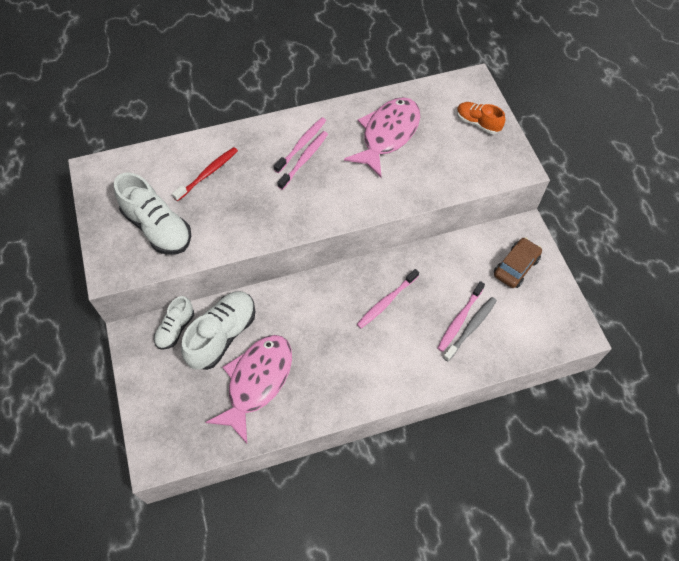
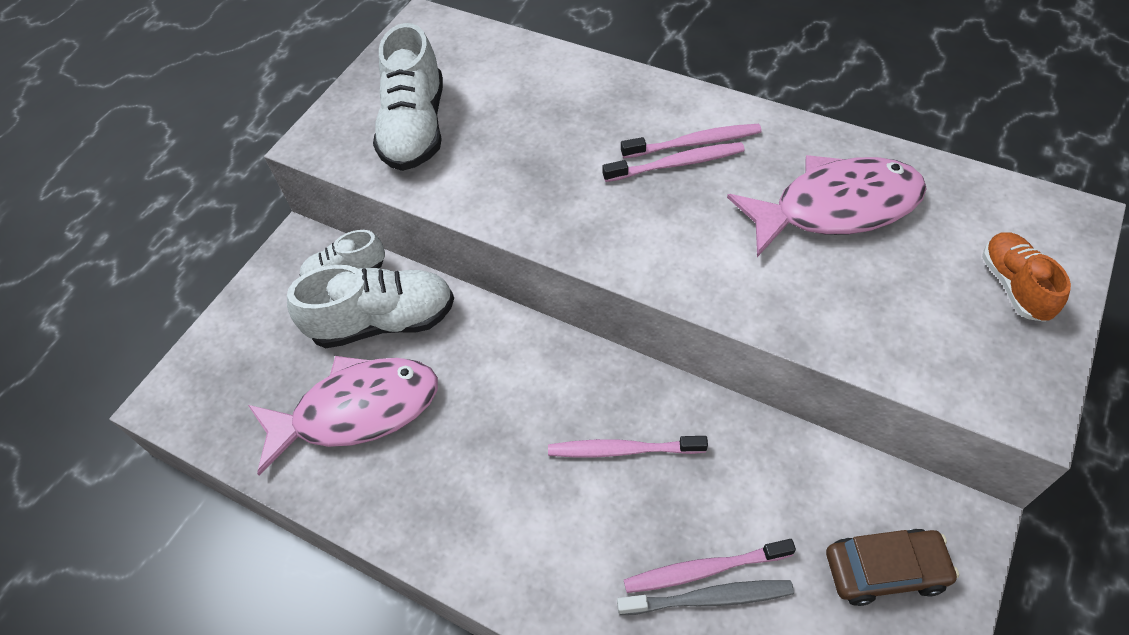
camera: 50 degrees right, 5 degrees down
red toothbrush [172,147,238,201] -> none

